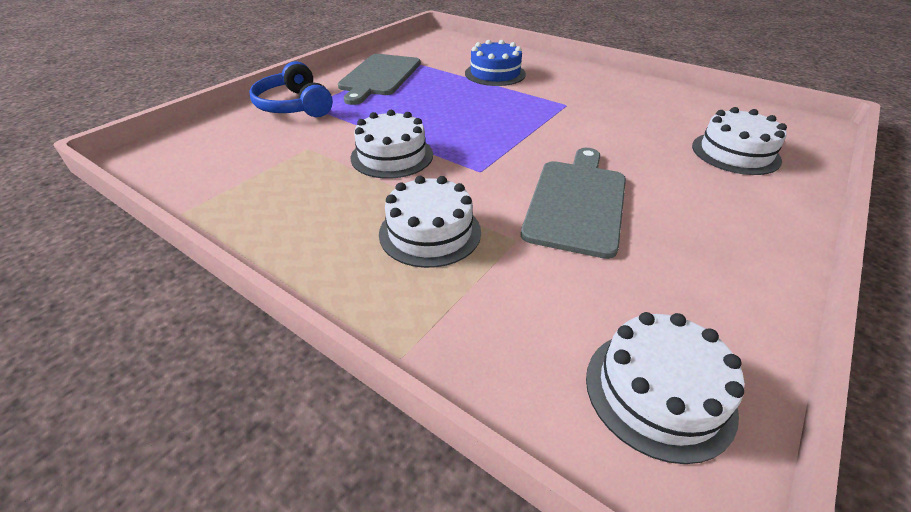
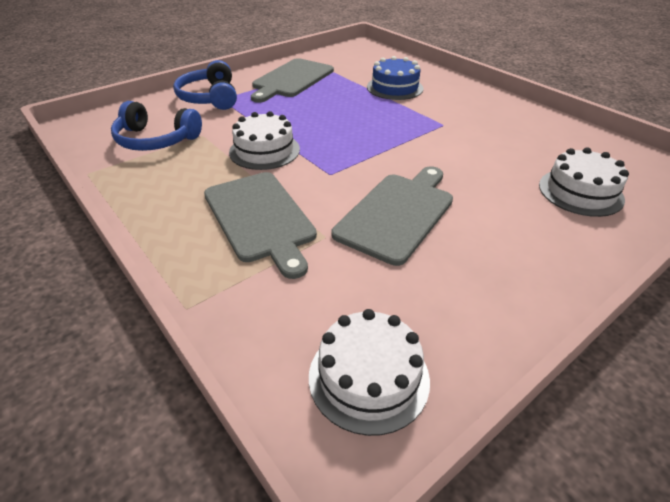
camera: 15 degrees right, 0 degrees up
white cake [379,176,481,268] -> grey cutting board [204,172,317,279]
none -> blue headphones [111,101,202,151]

